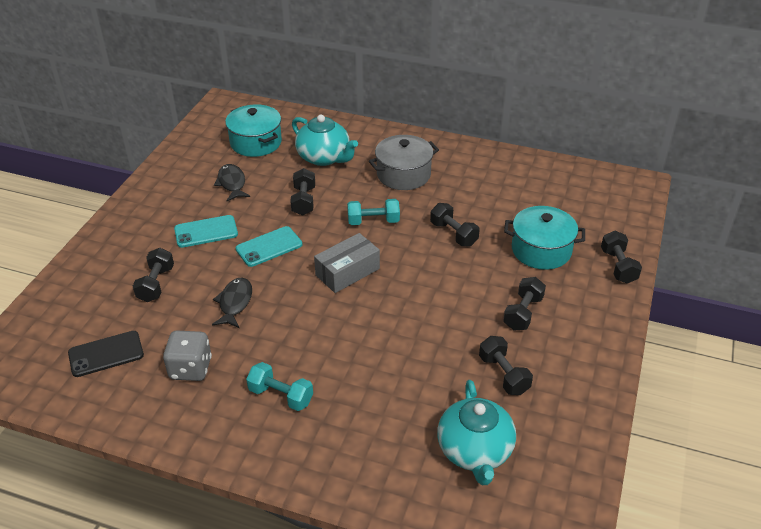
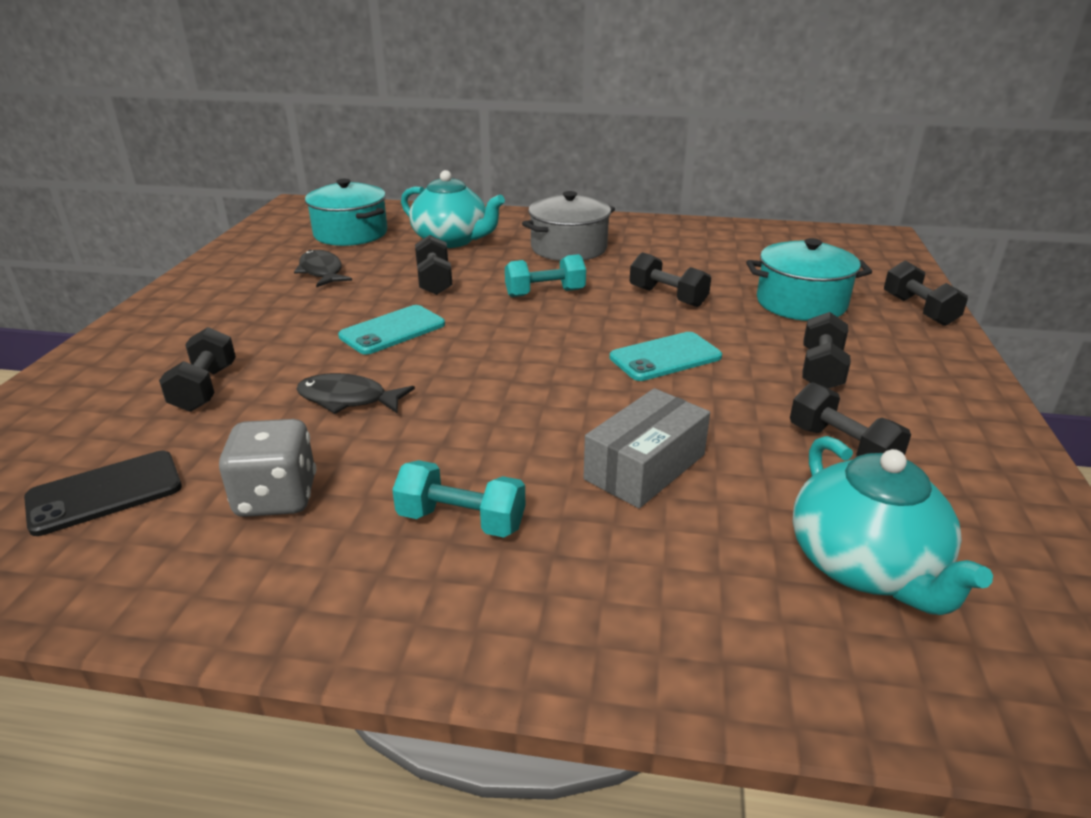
camera: 10 degrees left, 10 degrees down
turquoise phone [174,215,238,248] -> turquoise phone moved to [610,332,722,381]
black fish [212,278,252,328] -> black fish turned 75 degrees counterclockwise [296,373,415,414]
grey box [314,233,380,293] -> grey box moved to [583,388,710,508]

